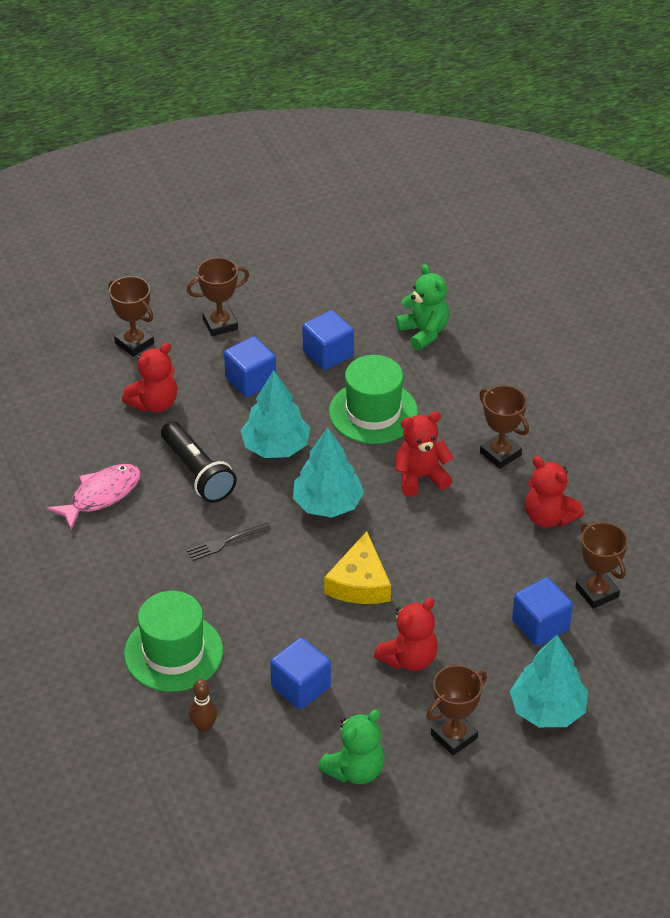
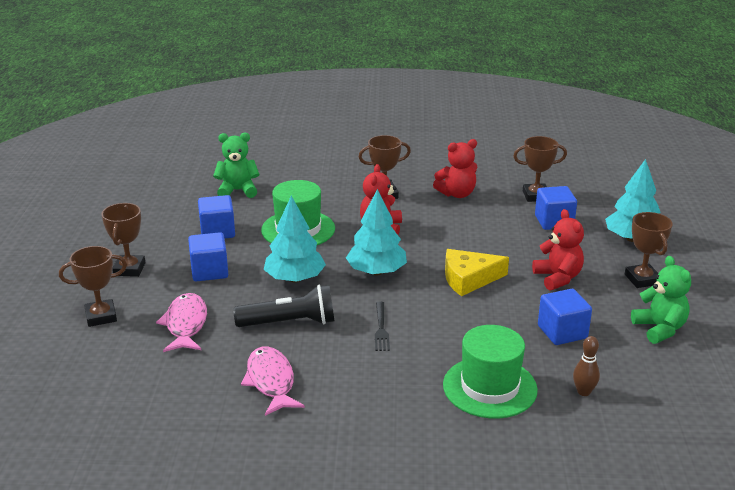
camera: 65 degrees left, 15 degrees down
red teddy bear [122,343,177,412] -> pink fish [156,293,207,352]
yellow cheese [324,531,391,604] -> yellow cheese turned 135 degrees clockwise [445,249,509,296]

